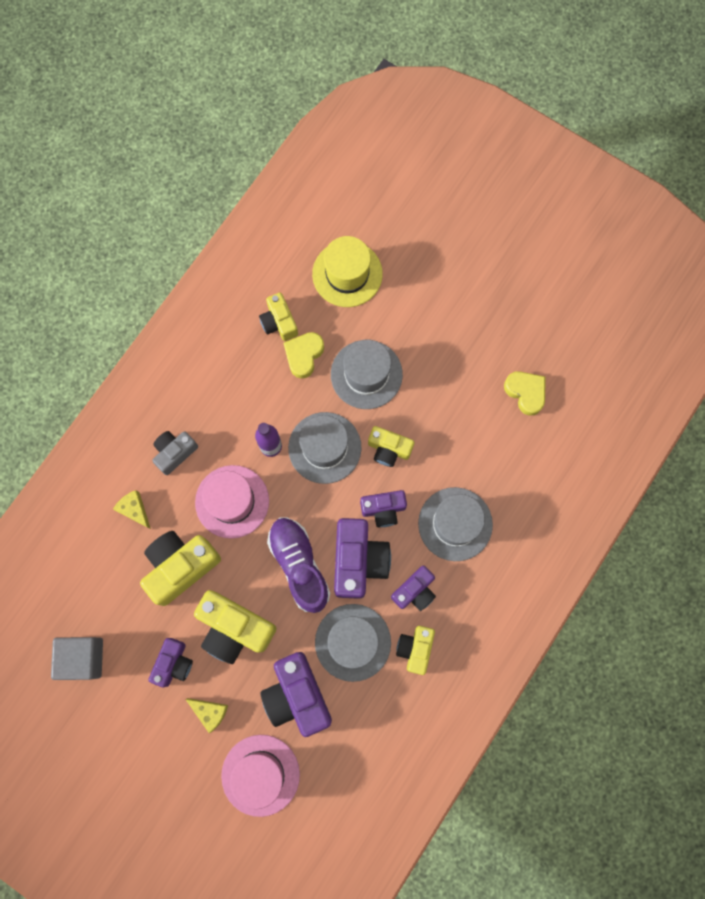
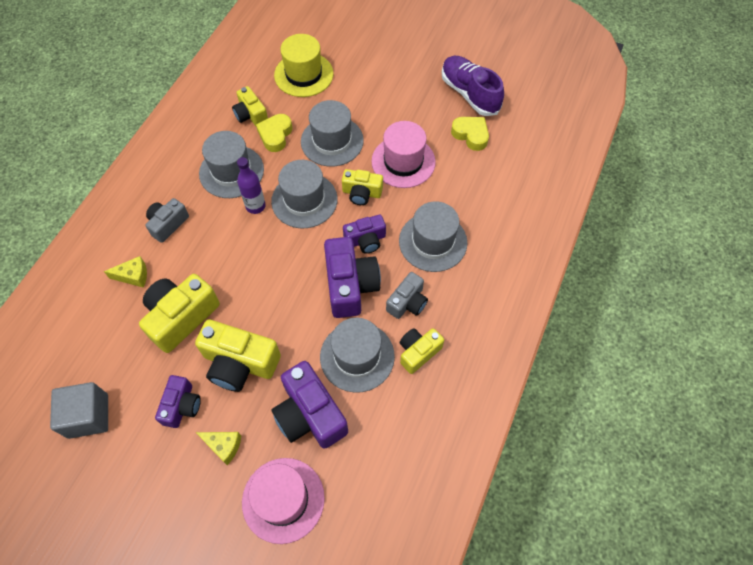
camera: 10 degrees left, 15 degrees down
yellow cheese [113,490,151,529] -> yellow cheese turned 135 degrees clockwise [104,256,147,288]
pink hat [195,465,269,539] -> pink hat moved to [371,121,436,188]
purple shoe [267,517,330,613] -> purple shoe moved to [442,56,504,116]
purple camera [391,566,436,611] -> grey camera [386,272,428,319]
yellow camera [396,626,435,675] -> yellow camera turned 45 degrees clockwise [399,328,444,374]
none -> grey hat [199,131,264,198]

